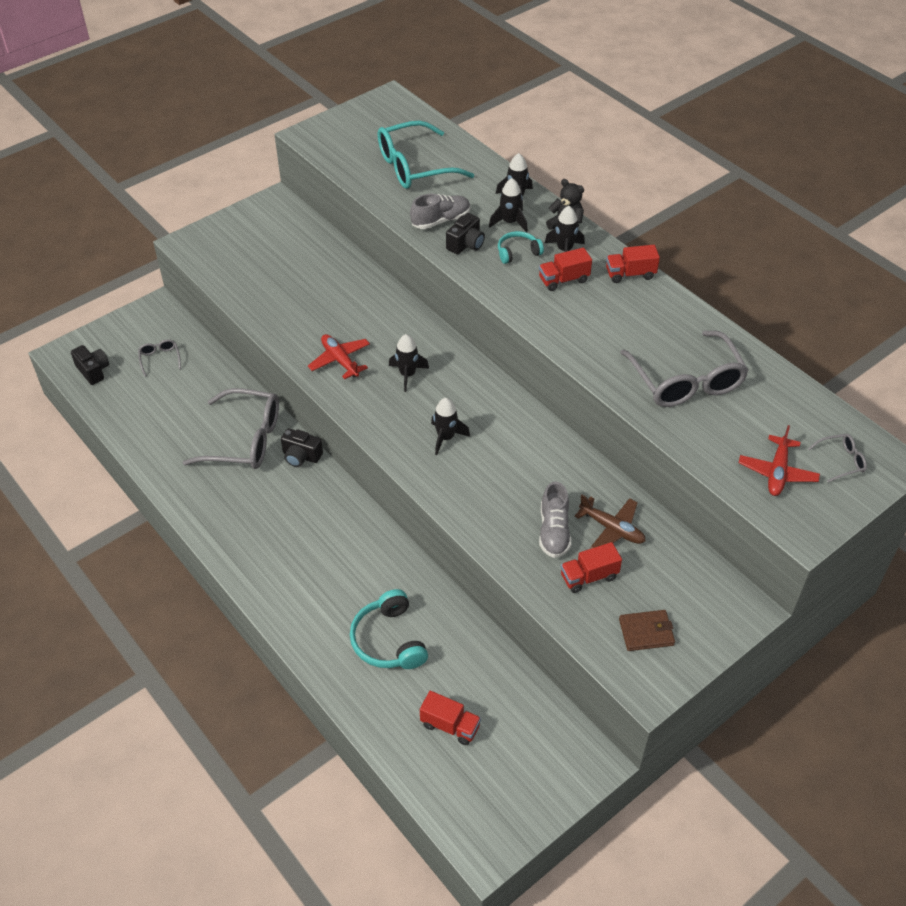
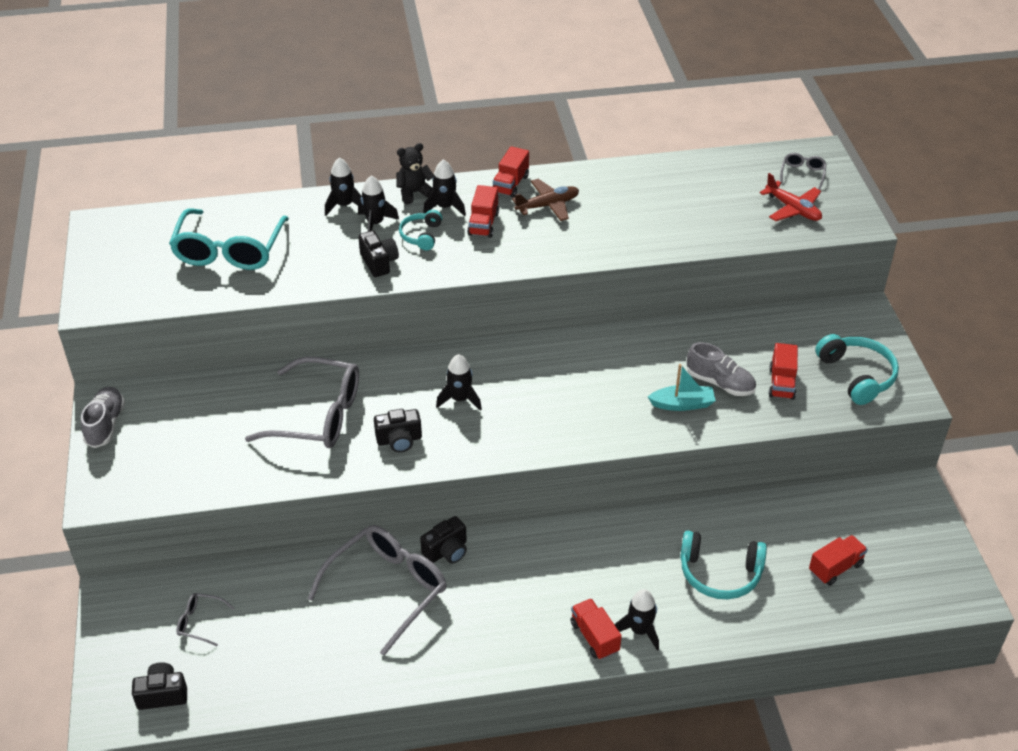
camera: 60 degrees left, 5 degrees down
red plane [308,334,370,379] -> black camera [374,409,422,452]
grey shoe [410,194,470,229] -> grey shoe moved to [81,387,125,448]
black rocket [431,398,470,455] -> black rocket moved to [615,589,659,651]
brown plane [574,495,646,549] -> brown plane moved to [512,179,579,221]
brown wallet [619,610,675,651] -> turquoise headphones [815,334,899,405]
grey glasses [620,331,749,407] -> grey glasses moved to [245,357,359,448]
none -> red truck [570,598,622,660]
none -> turquoise boat [648,364,716,411]

